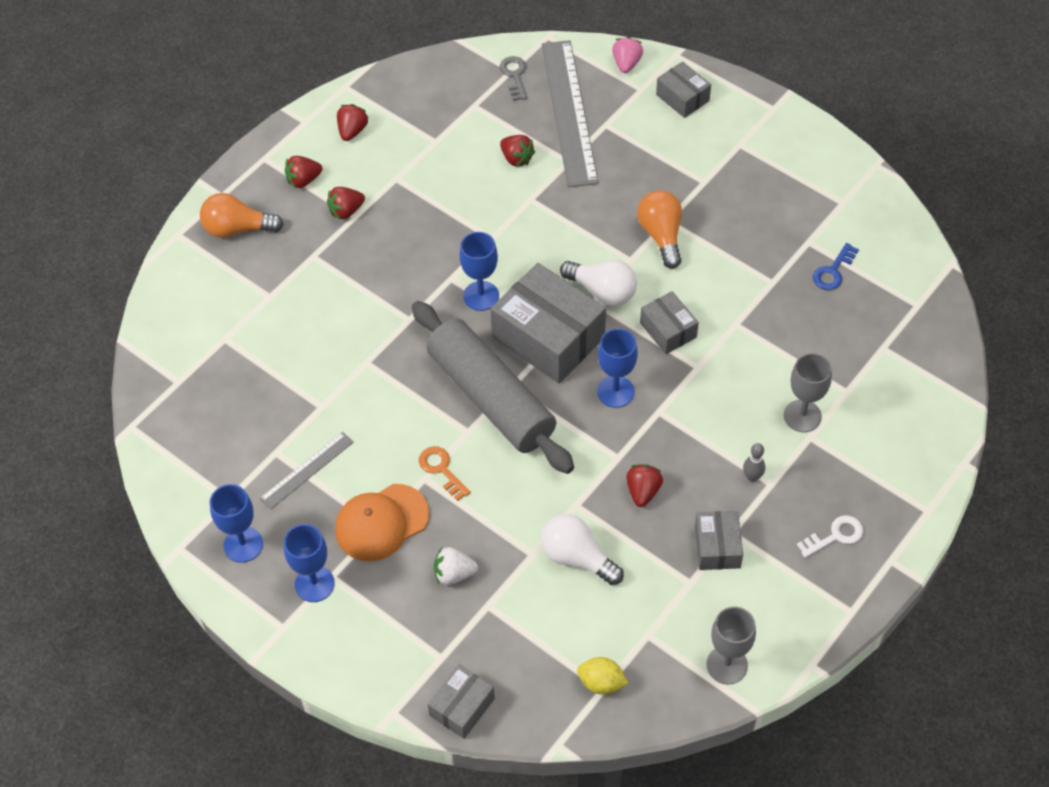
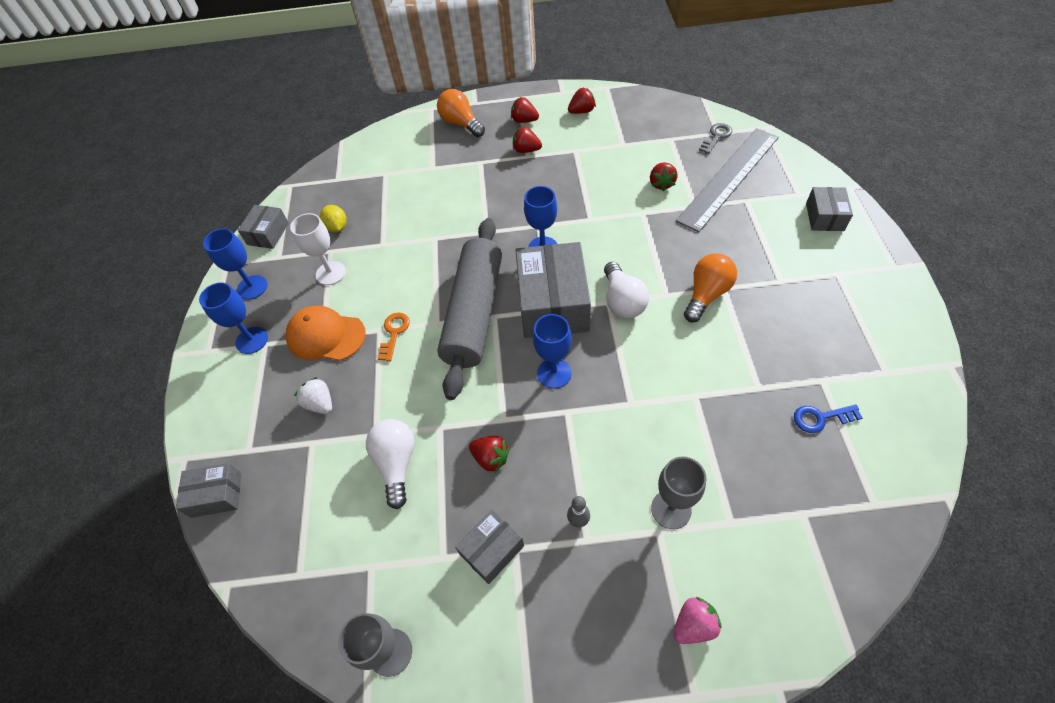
camera: 50 degrees right, 0 degrees up
grey ruler [259,432,354,510] -> white goblet [290,213,346,285]
yellow lemon [577,657,628,695] -> yellow lemon moved to [320,205,347,232]
pink strawberry [612,37,643,73] -> pink strawberry moved to [673,597,721,644]
red strawberry [626,464,663,507] -> red strawberry turned 60 degrees clockwise [469,436,510,472]
grey box [640,291,699,354] -> grey box moved to [238,205,289,249]
white key [797,515,864,558] -> none

